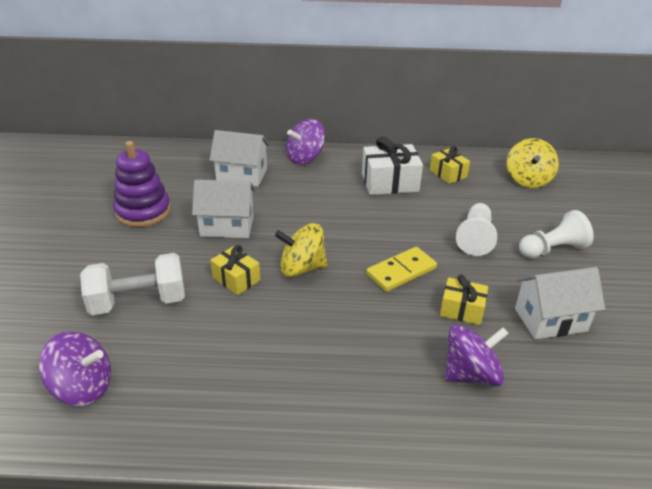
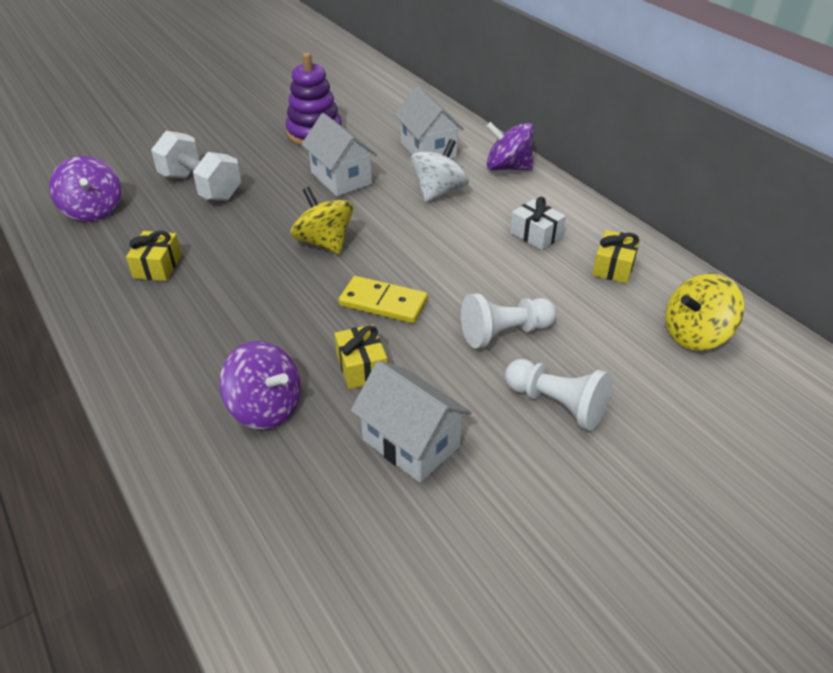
camera: 55 degrees right, 5 degrees up
yellow gift [210,245,260,295] -> yellow gift moved to [126,231,182,281]
white gift [362,137,423,195] -> white gift [510,197,566,250], size x0.61
none -> white spinning top [411,139,469,202]

